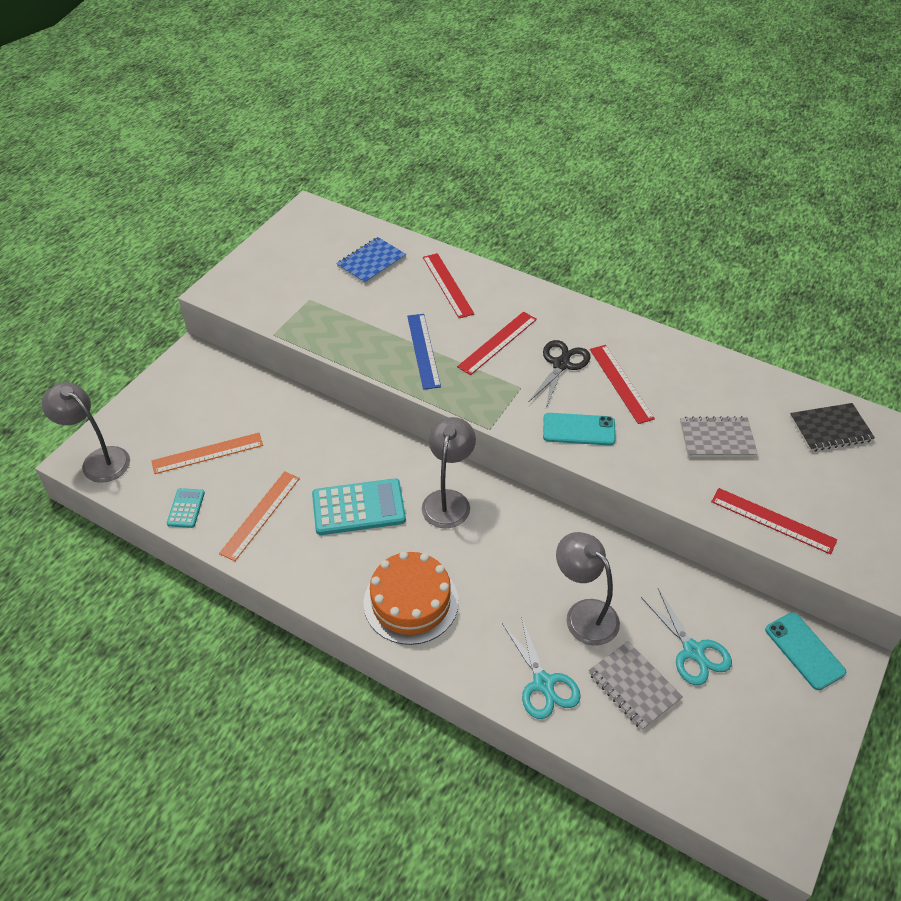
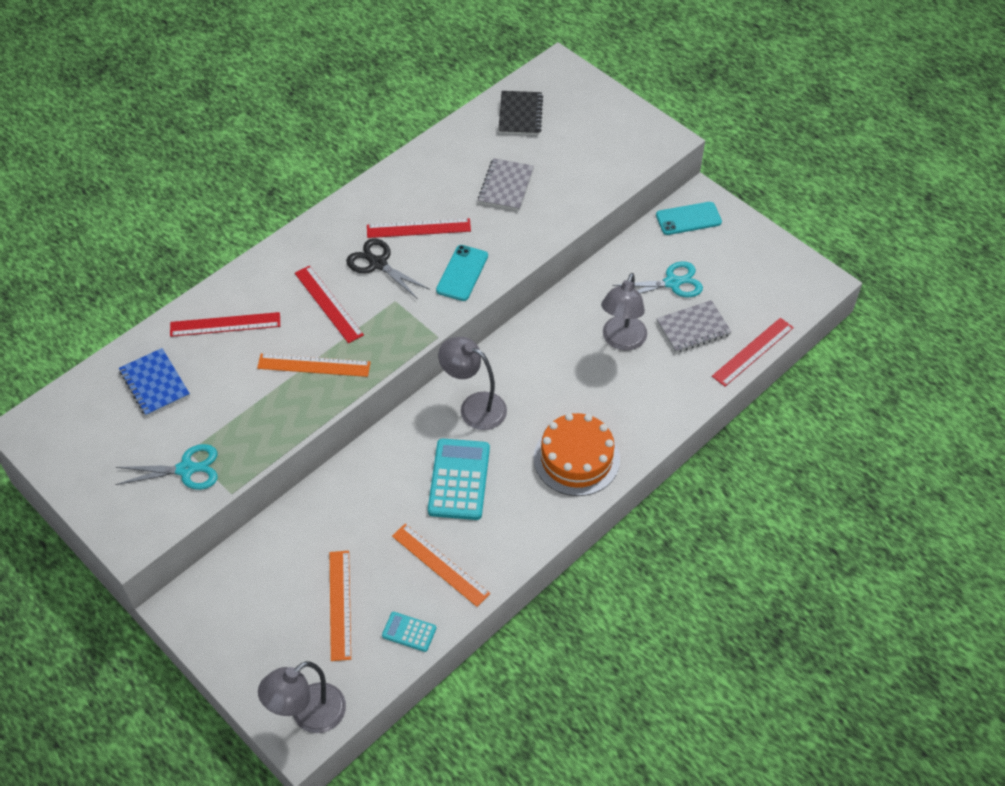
camera: 75 degrees left, 5 degrees up
blue ruler [407,314,441,390] -> orange ruler [257,354,371,377]
turquoise scissors [502,616,581,719] -> turquoise scissors moved to [115,444,218,490]
grey lamp [556,532,620,646] -> grey lamp turned 45 degrees counterclockwise [601,273,647,351]
red ruler [711,488,837,555] -> red ruler moved to [712,318,794,386]

